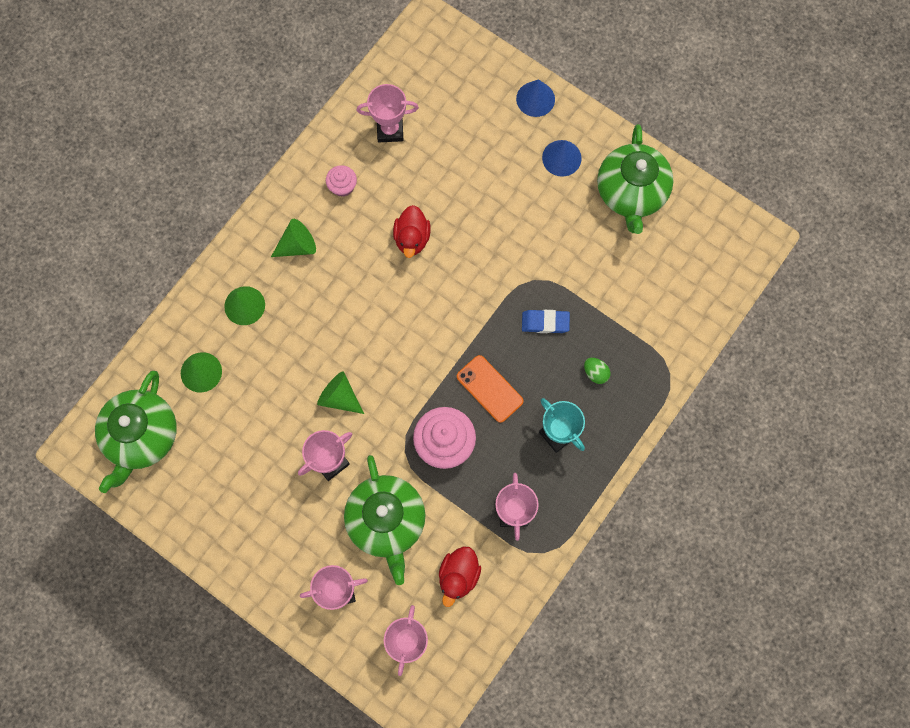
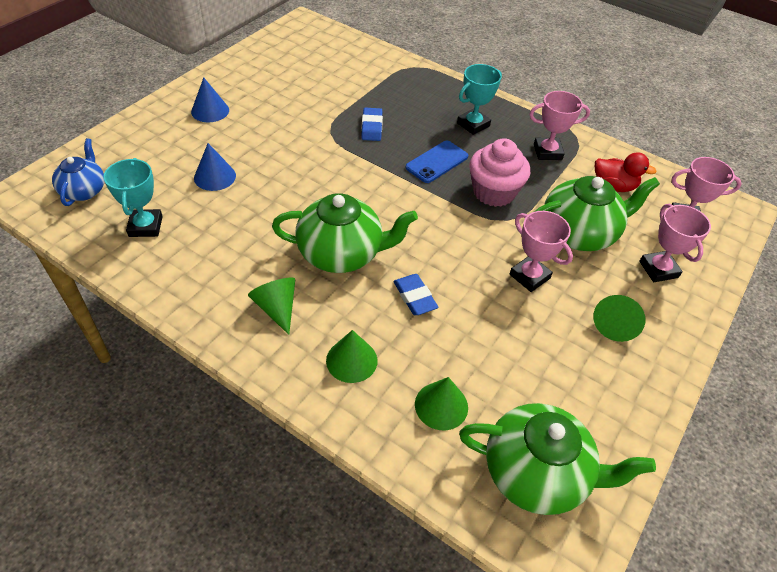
camera: 95 degrees left, 25 degrees down
green cone [317,371,364,414] -> green cone moved to [593,295,645,342]
pink cupcake [326,165,357,197] -> none
pink trophy [357,84,419,142] -> turquoise trophy [103,158,163,237]
red duck [393,205,431,258] -> none
orange phone [457,355,523,423] -> blue phone [405,141,468,183]
blue cone [516,79,555,117] -> blue cone moved to [194,143,236,191]
green egg [584,358,611,384] -> none
green teapot [597,124,673,234] -> green teapot moved to [272,193,418,273]
none -> blue teapot [52,138,105,206]
none -> blue eraser [393,274,438,315]

